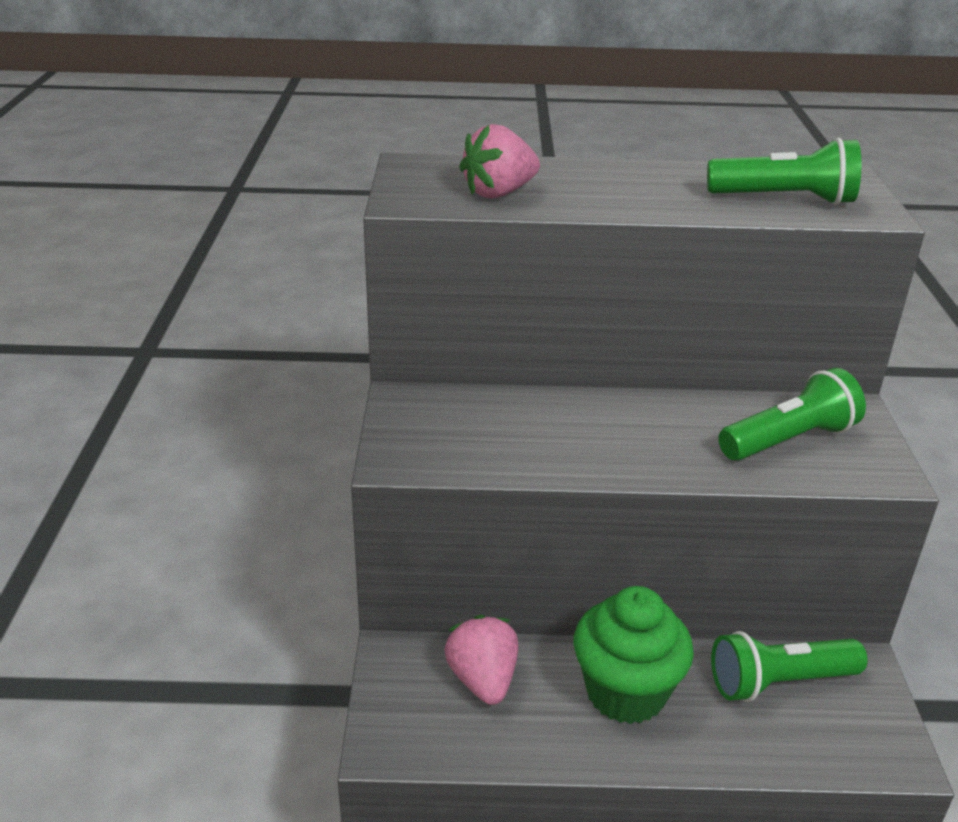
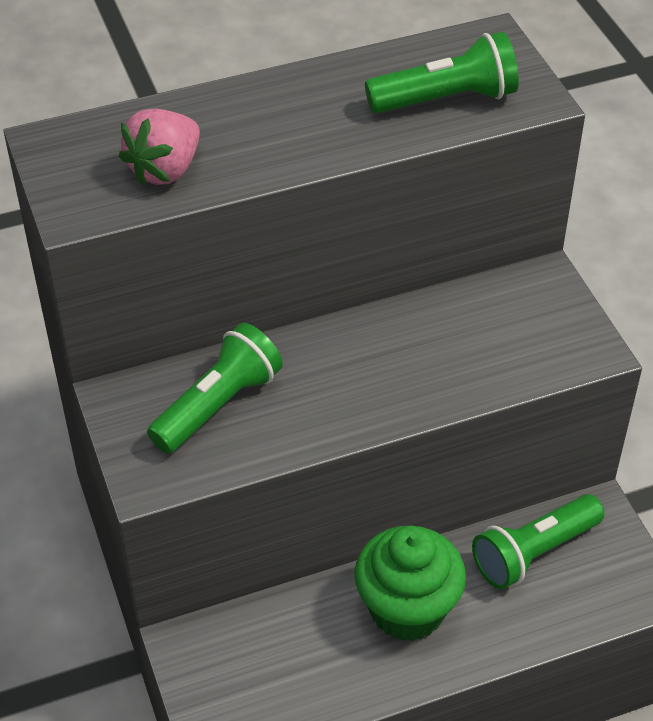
camera: 20 degrees left, 15 degrees up
pink strawberry [444,614,518,705] -> none
green flashlight [718,368,866,461] -> green flashlight moved to [147,323,283,454]

